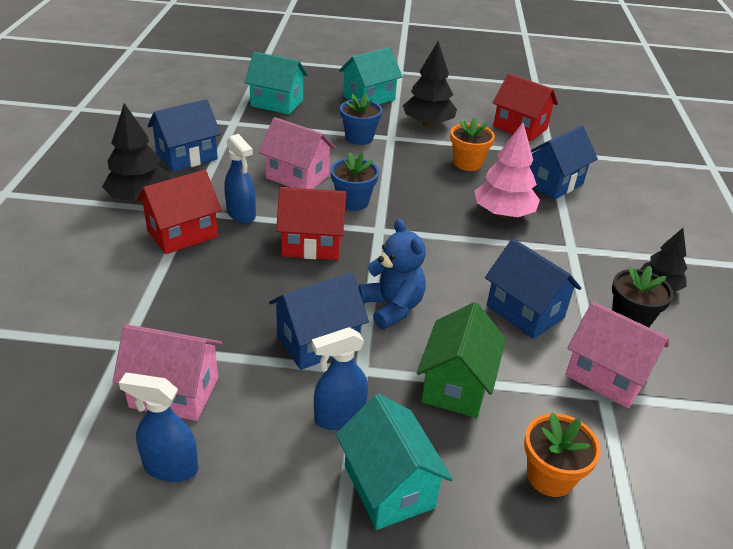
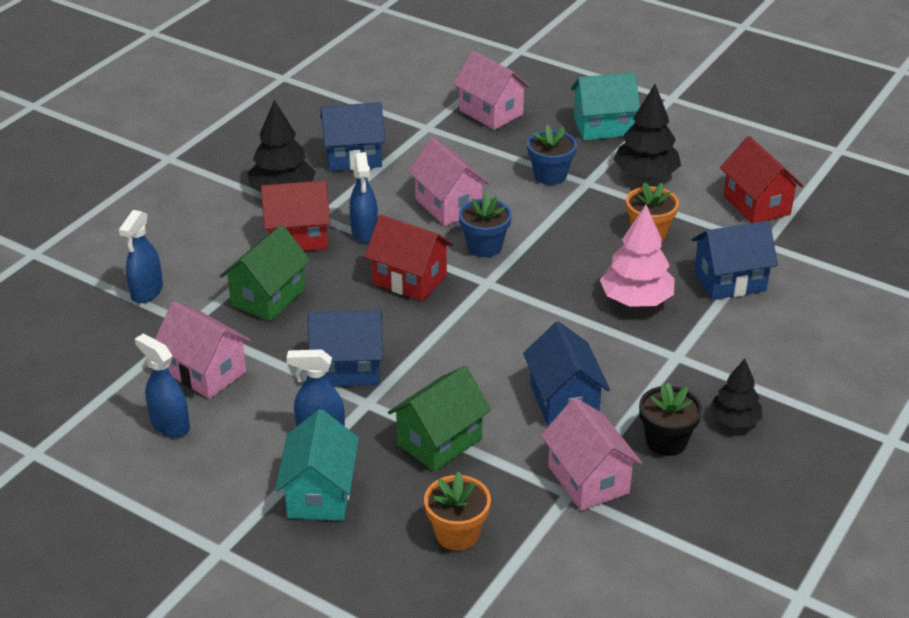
camera: 30 degrees right, 0 degrees up
turquoise house [245,52,308,115] -> pink house [453,51,531,130]
blue teddy bear [359,219,426,329] -> none
none -> blue spray bottle [119,210,163,303]
none -> green house [220,225,311,321]

